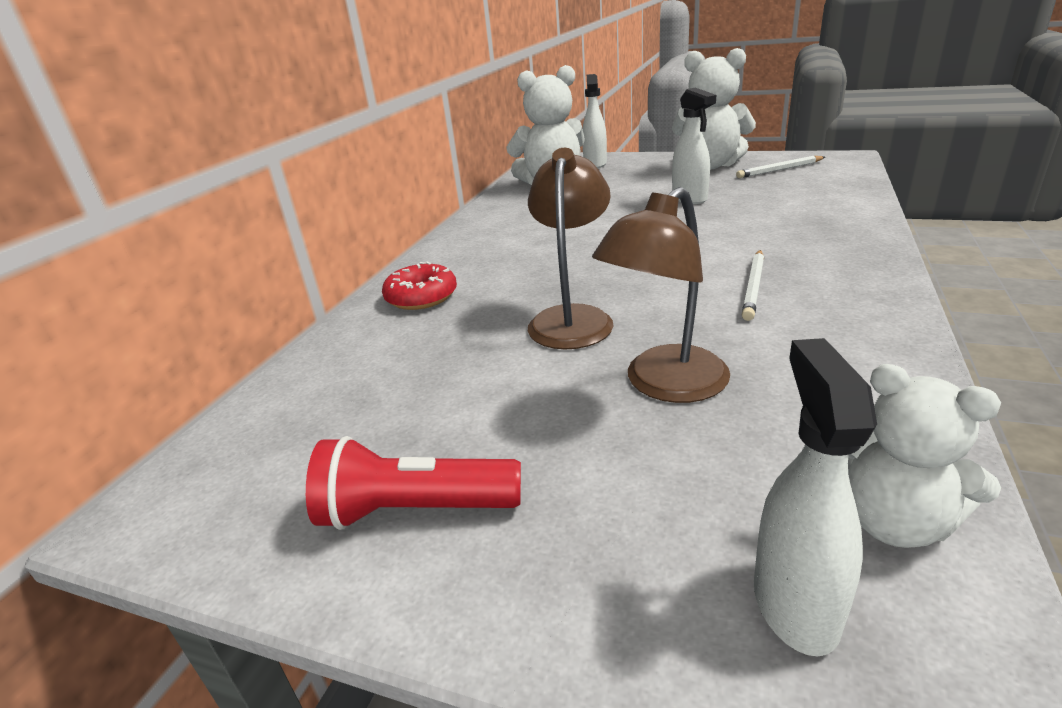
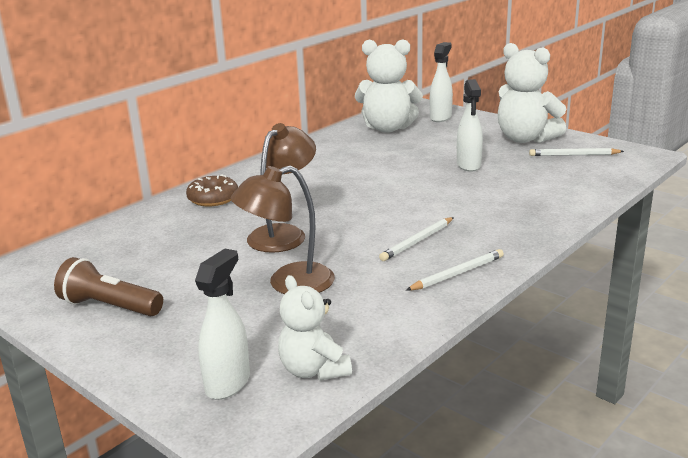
camera: 20 degrees right, 5 degrees down
red flashlight [306,436,521,530] -> brown flashlight [54,257,163,316]
red donut [382,262,457,310] -> brown donut [186,174,238,207]
none -> white pencil [406,249,504,291]

